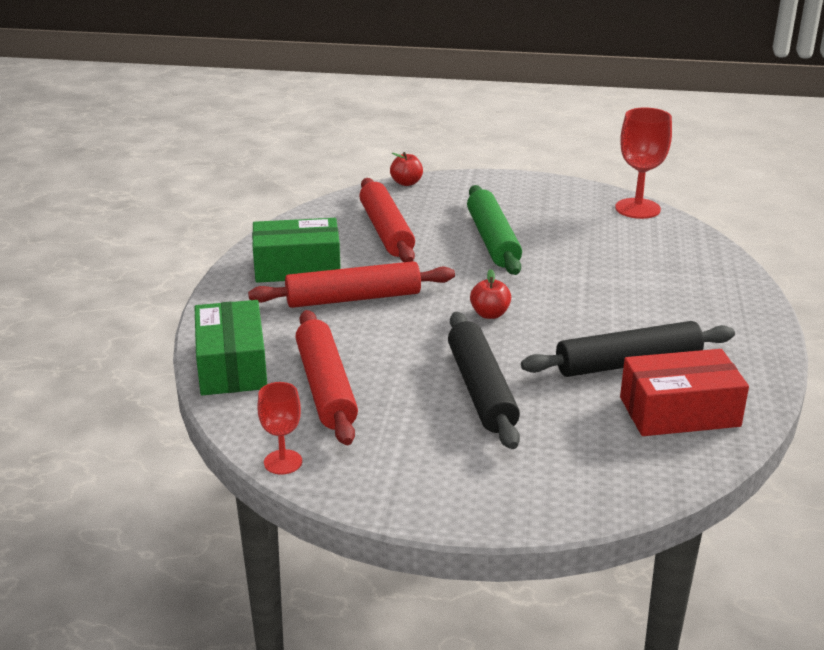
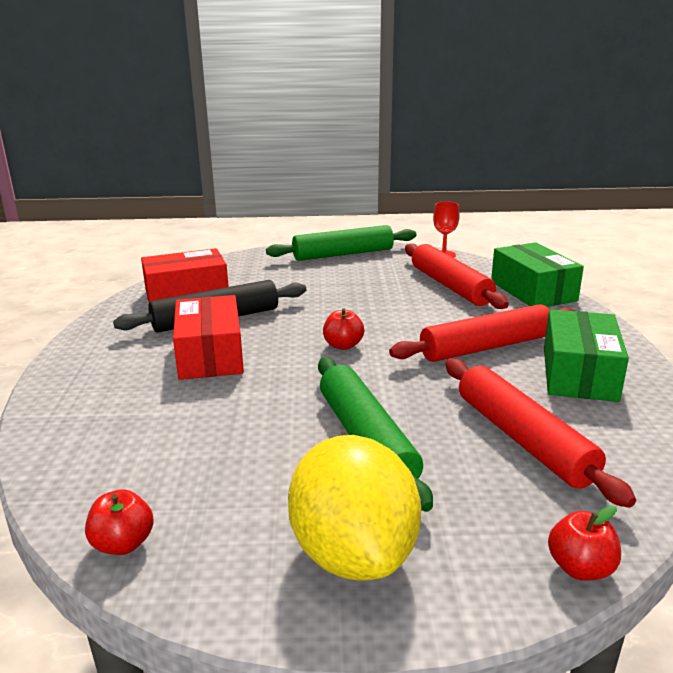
camera: 170 degrees right, 5 degrees down
green box [252,218,341,283] -> green box turned 60 degrees counterclockwise [544,309,629,402]
black rolling pin [448,312,520,449] -> none
red goblet [615,107,672,219] -> red apple [85,489,154,555]
none -> red box [173,295,244,380]
none -> green rolling pin [266,225,416,261]
none -> yellow lemon [288,435,421,581]

